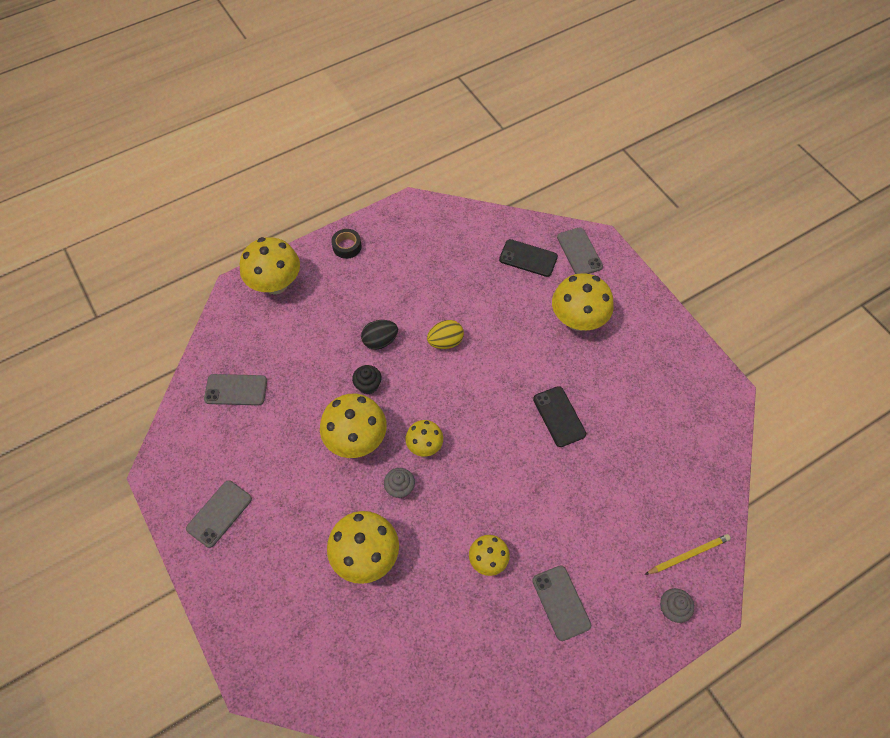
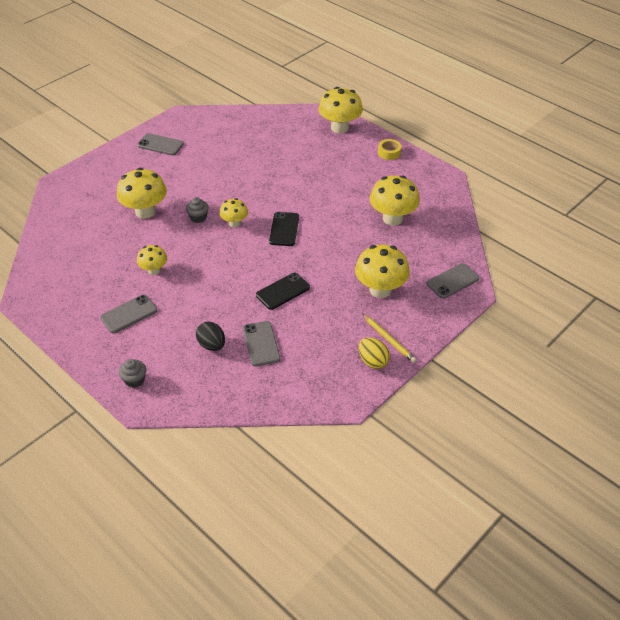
camera: 75 degrees right, 15 degrees down
grey phone [204,374,267,405] -> grey phone moved to [243,321,280,366]
yellow mushroom [320,393,387,458] -> yellow mushroom moved to [370,175,420,226]
black tape [331,229,362,259] -> yellow tape [378,139,401,160]
black cupcake [352,365,382,394] -> none
black egg [361,320,398,350] -> black egg moved to [196,322,225,351]
yellow egg [427,320,464,349] -> yellow egg moved to [359,338,390,369]
black phone [499,239,558,277] -> black phone moved to [269,212,299,246]
yellow pencil [645,534,731,575] -> yellow pencil moved to [362,314,416,363]

